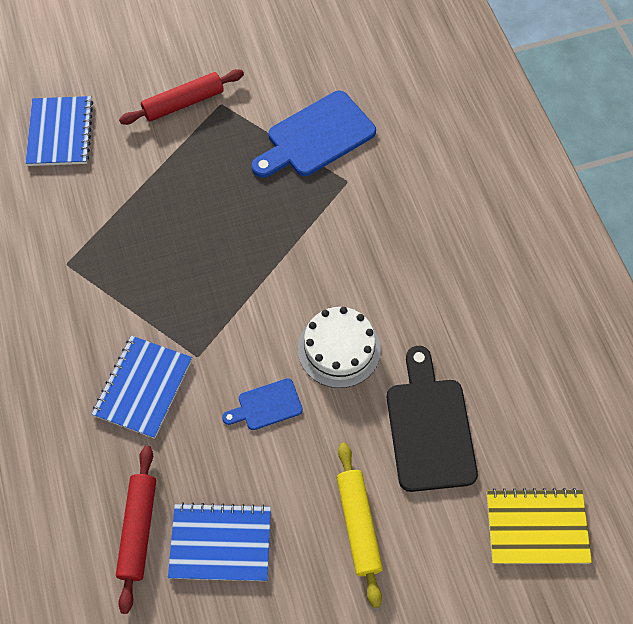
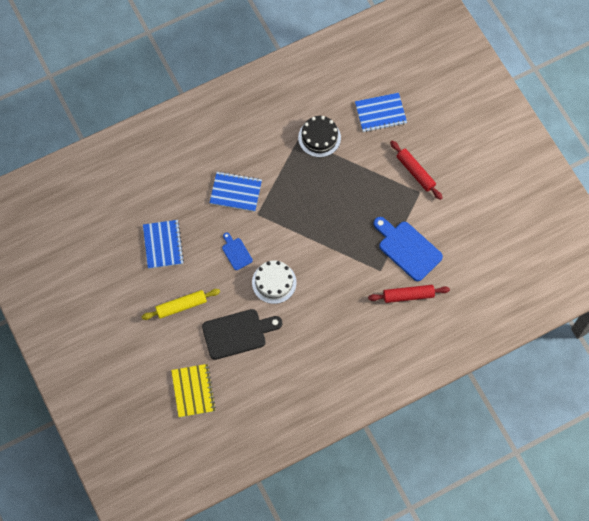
camera: 80 degrees right, 5 degrees up
red rolling pin [116,446,156,614] -> red rolling pin moved to [368,285,450,303]
none -> black cake [298,116,341,157]

